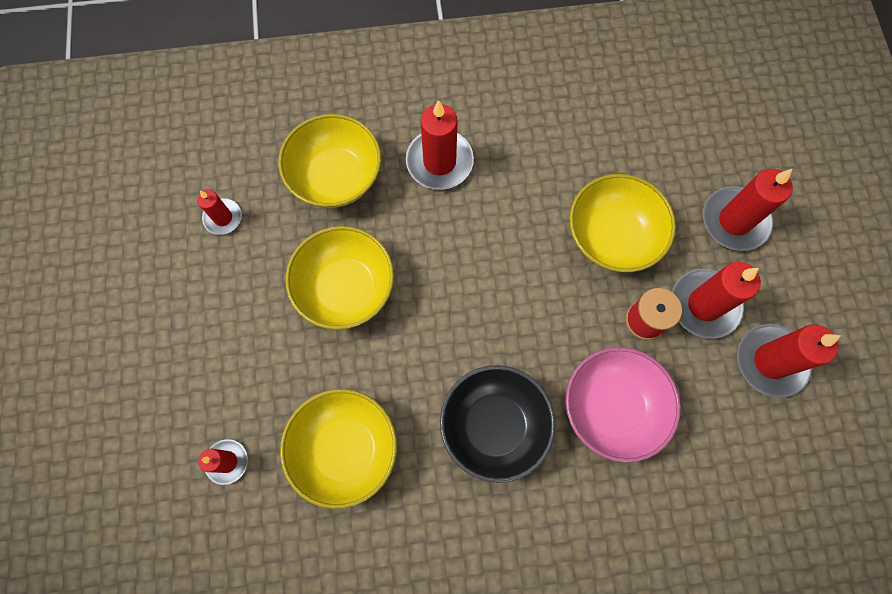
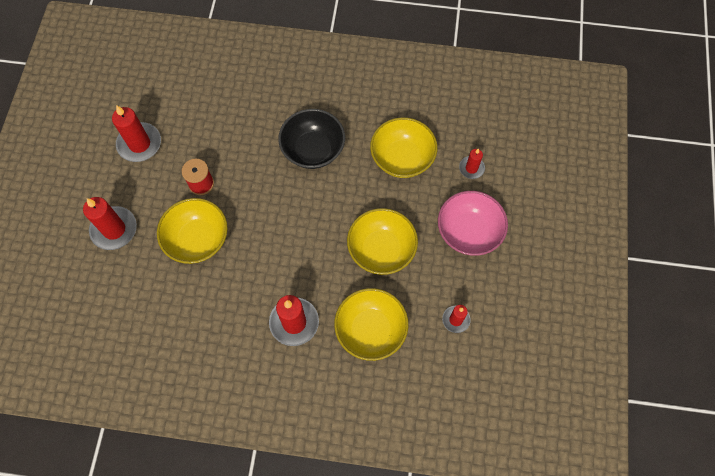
camera: 165 degrees left, 5 degrees down
pink bowl [566,347,681,463] -> pink bowl moved to [438,191,508,256]
red candle [672,262,761,339] -> none

